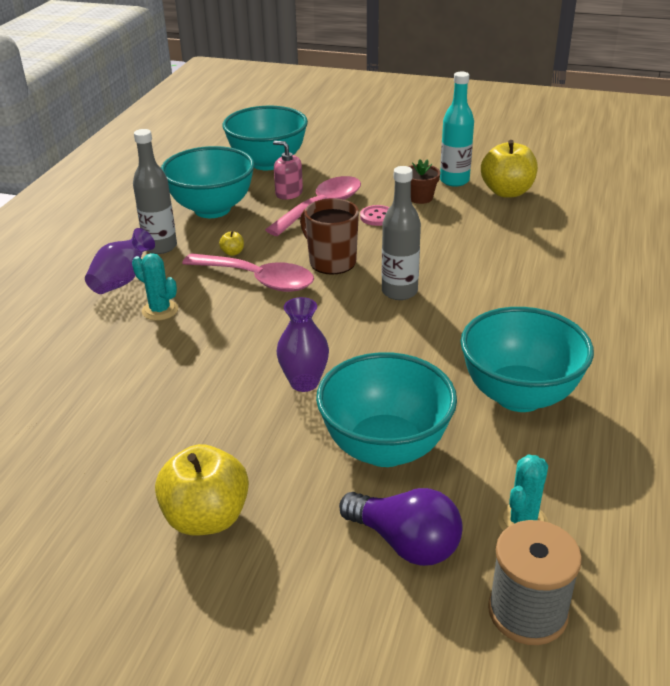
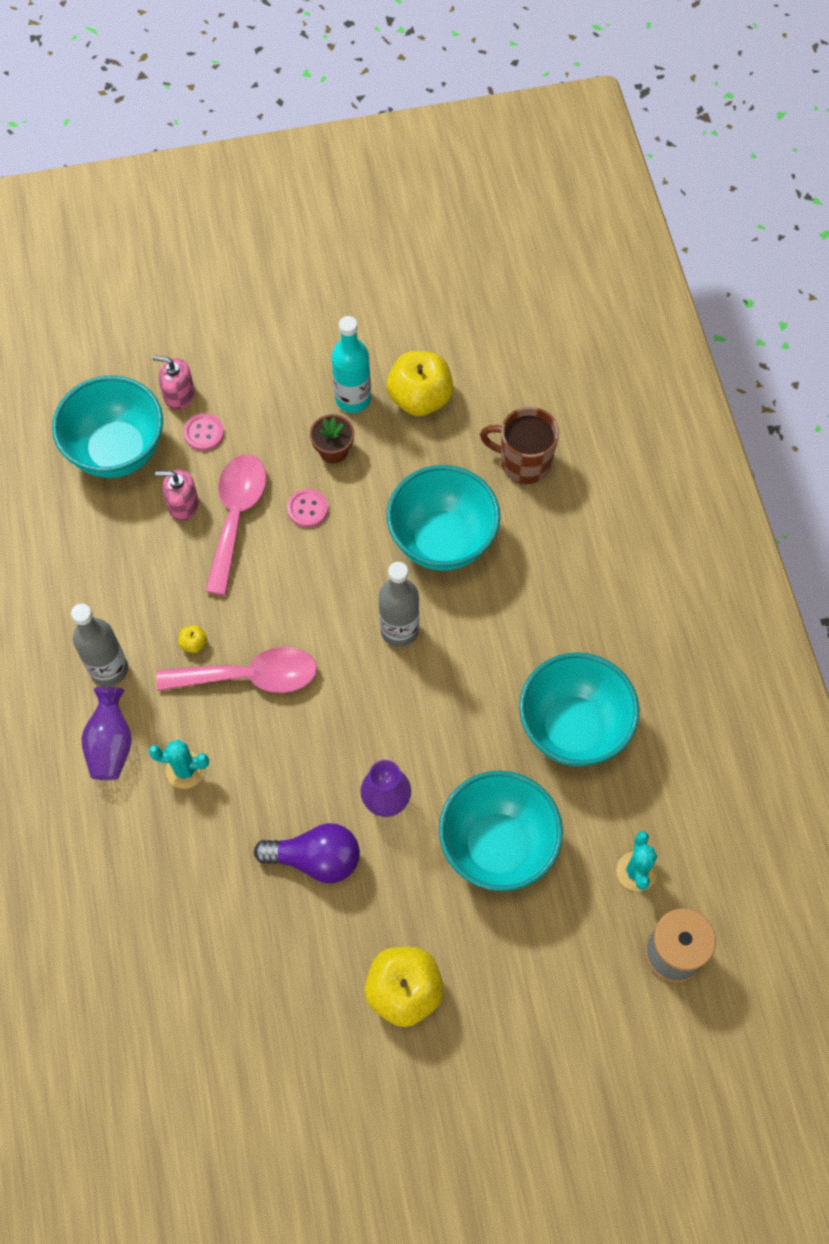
camera: 30 degrees left, 30 degrees up
turquoise bowl [161,146,255,218] -> turquoise bowl moved to [387,465,500,571]
brown mug [300,198,359,275] -> brown mug moved to [480,407,559,484]
purple light bulb [339,488,463,566] -> purple light bulb moved to [254,823,360,883]
none -> pink soap dispenser [152,355,195,410]
none -> pink button [184,414,224,451]

